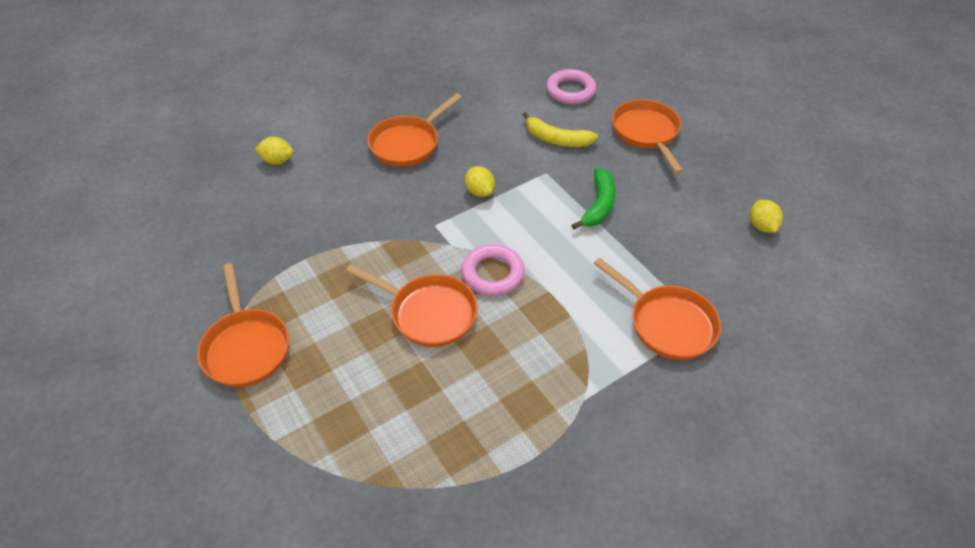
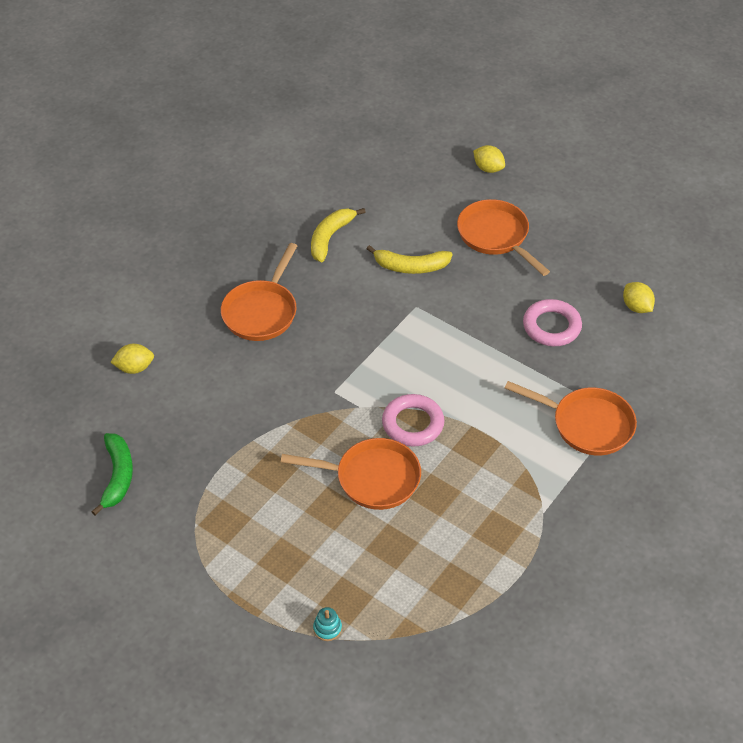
camera: 20 degrees left, 0 degrees up
orange pan [198,263,289,387] -> none
yellow lemon [465,166,495,197] -> yellow lemon moved to [473,145,505,173]
pink ring [546,69,596,104] -> pink ring moved to [523,299,582,346]
green banana [572,168,616,229] -> green banana moved to [91,433,133,515]
none -> yellow banana [311,208,366,262]
none -> turquoise stacking toy [313,607,342,641]

